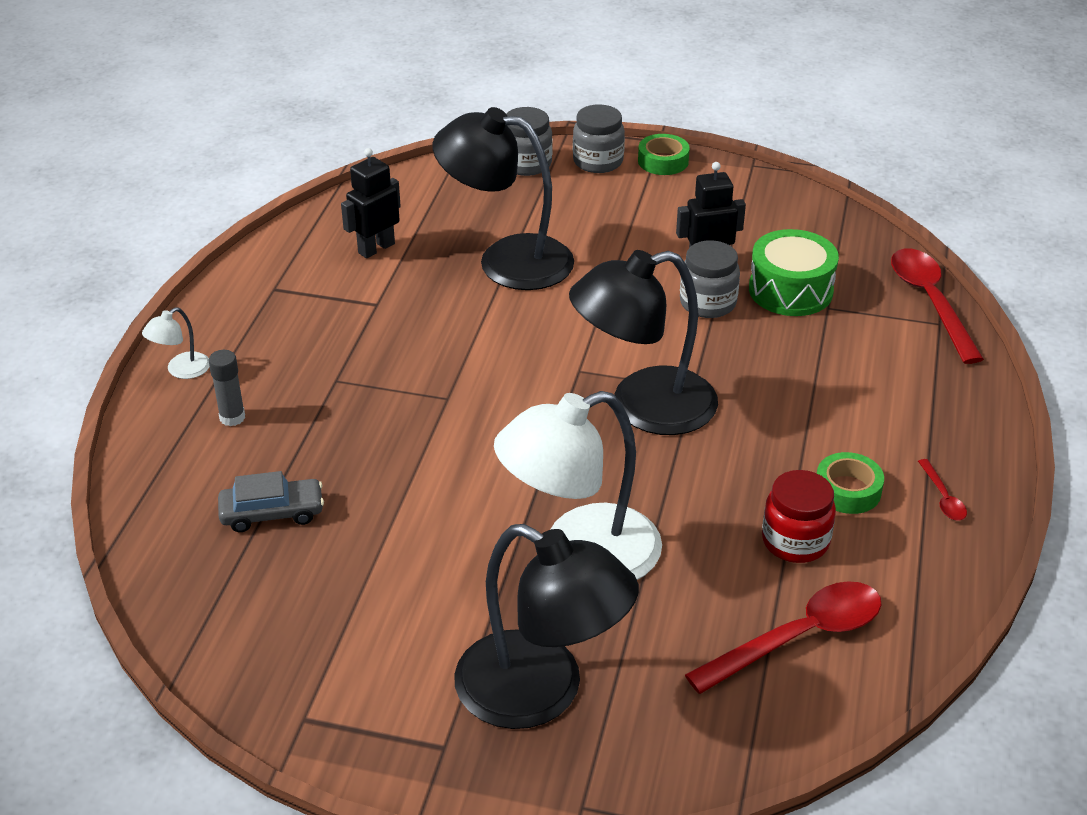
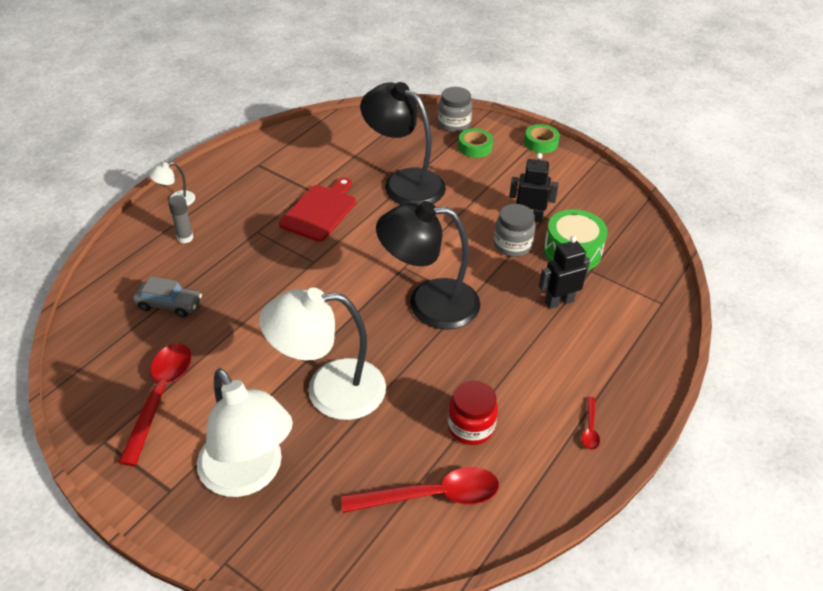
camera: 20 degrees right, 5 degrees up
black robot [341,148,401,258] -> black robot moved to [539,236,590,309]
black lamp [454,524,639,729] -> white lamp [197,368,293,497]
grey jar [573,104,625,173] -> none
green tape [817,452,884,514] -> green tape moved to [458,128,493,158]
red spoon [891,249,984,364] -> red spoon moved to [118,343,191,466]
none -> red cutting board [279,178,356,242]

